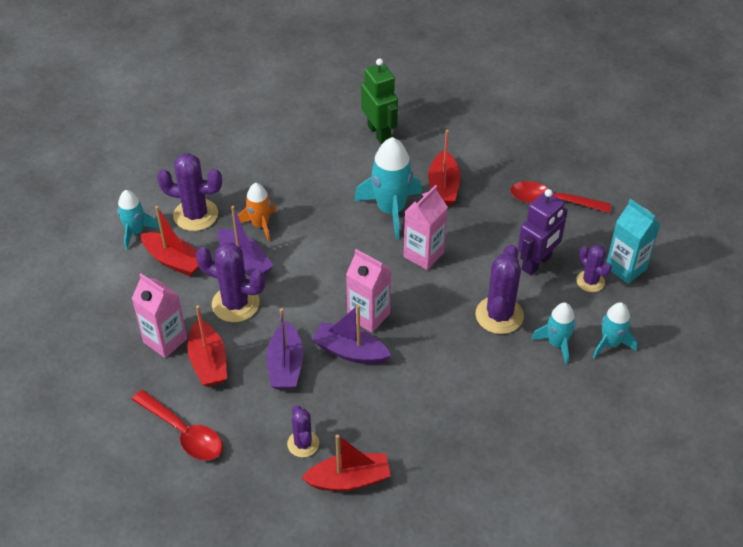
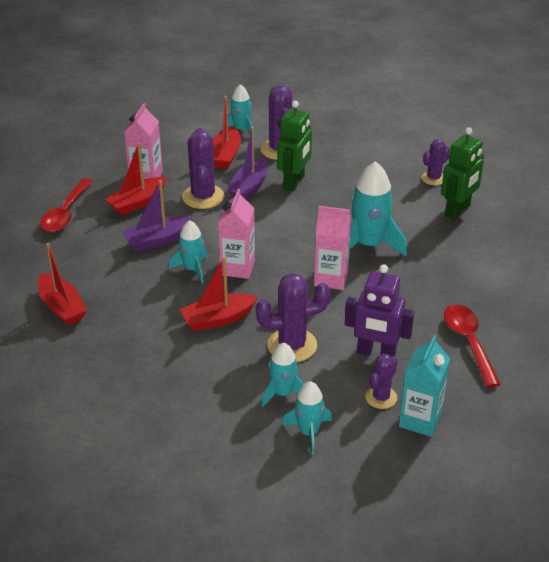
camera: 65 degrees right, 10 degrees down
orange rocket [238,183,276,242] -> green robot [277,101,312,191]
purple cactus [287,405,319,457] -> purple cactus moved to [421,139,450,185]
purple boat [312,305,391,364] -> turquoise rocket [169,220,208,283]
red boat [428,130,461,206] -> red boat moved to [180,257,258,331]

